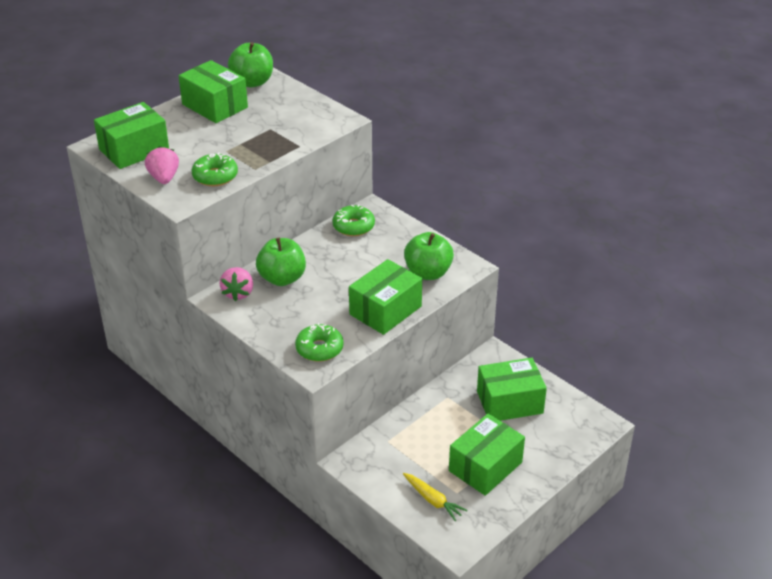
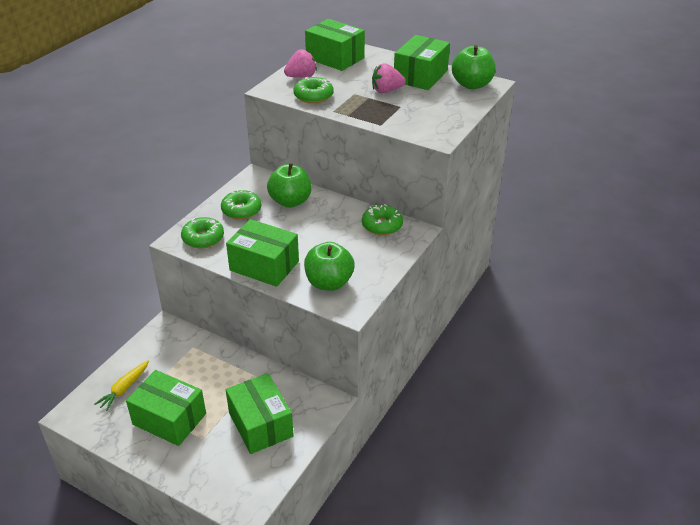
camera: 75 degrees right, 0 degrees up
pink strawberry [219,267,253,301] -> pink strawberry moved to [372,63,406,93]
none -> green donut [221,190,262,220]

